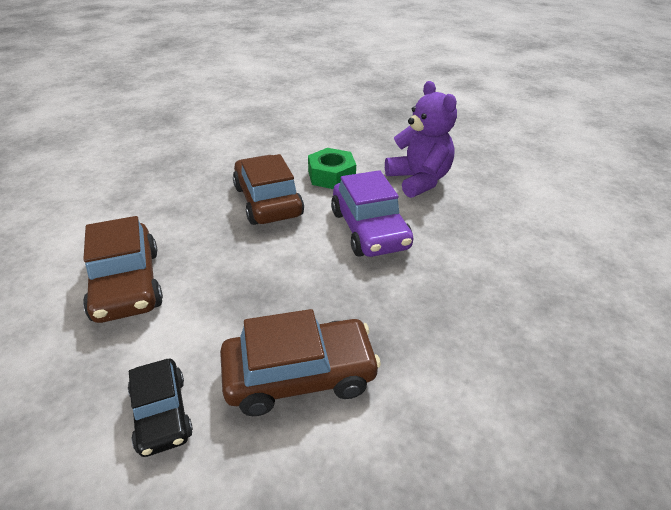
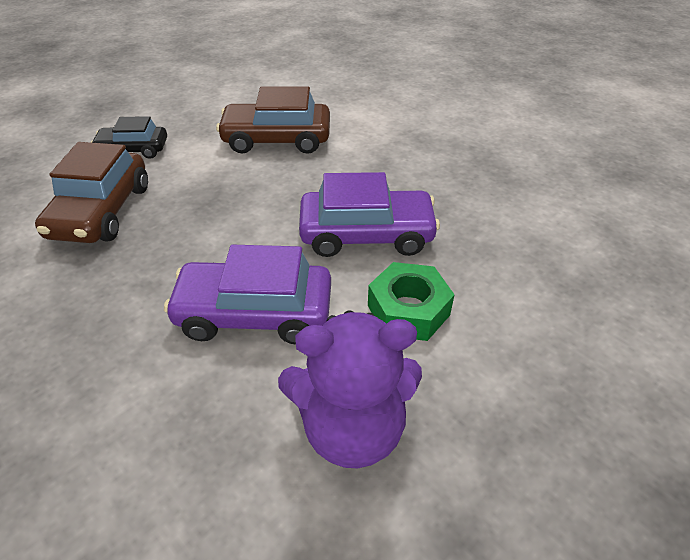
camera: 110 degrees right, 5 degrees up
brown car [233,154,304,225] -> purple car [299,172,440,257]

